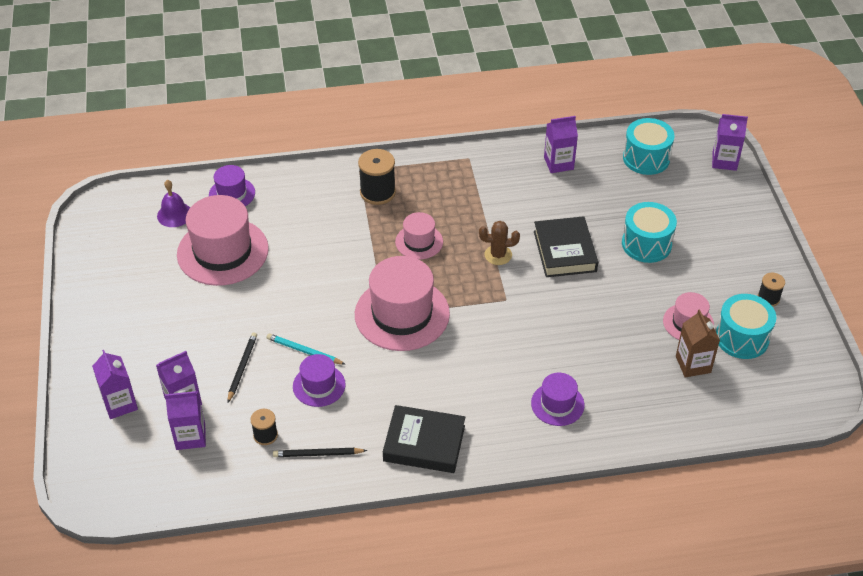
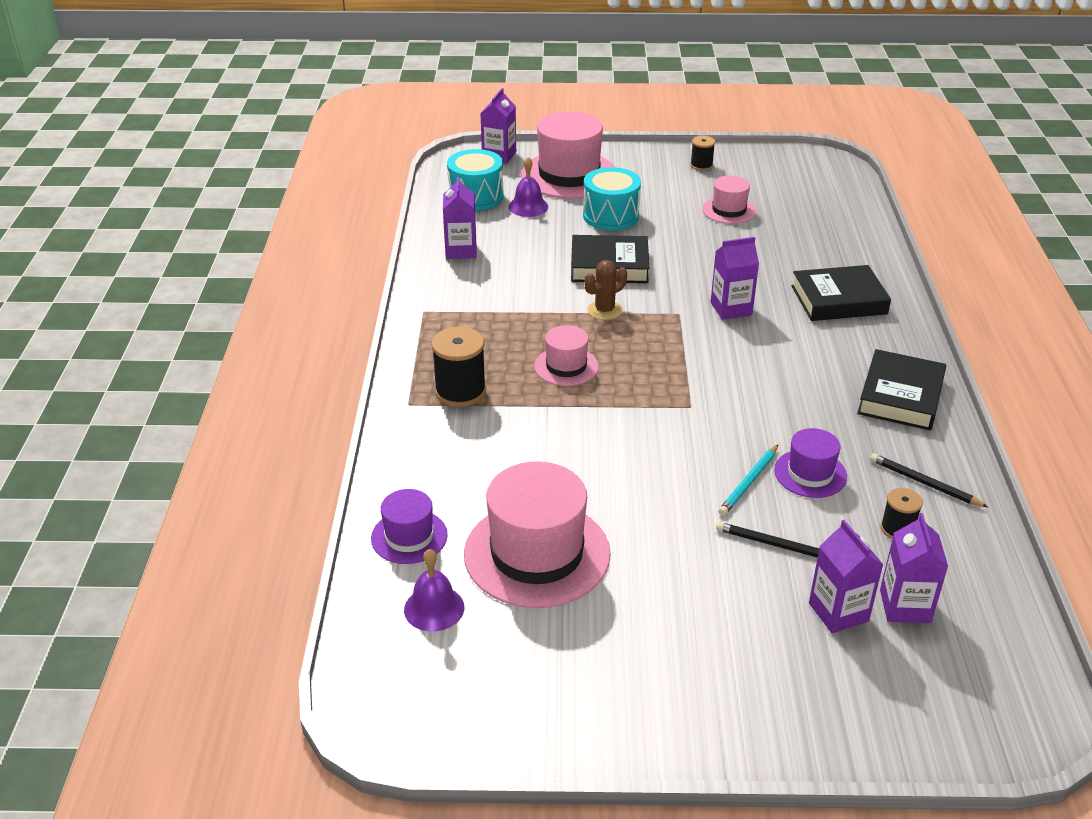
camera: 80 degrees left, 10 degrees down
purple carton [92,350,138,419] -> purple carton moved to [711,237,759,320]
black pencil [273,448,367,457] -> black pencil turned 120 degrees clockwise [870,453,988,507]
pink hat [355,256,450,351] -> pink hat moved to [521,111,615,199]
brown cactus [479,221,520,265] -> brown cactus turned 45 degrees clockwise [584,260,627,320]
purple hat [531,373,585,426] -> black book [791,265,891,321]
brown carton [676,309,720,378] -> none
turquoise drum [716,294,776,359] -> none
none -> purple bell [509,157,548,217]

